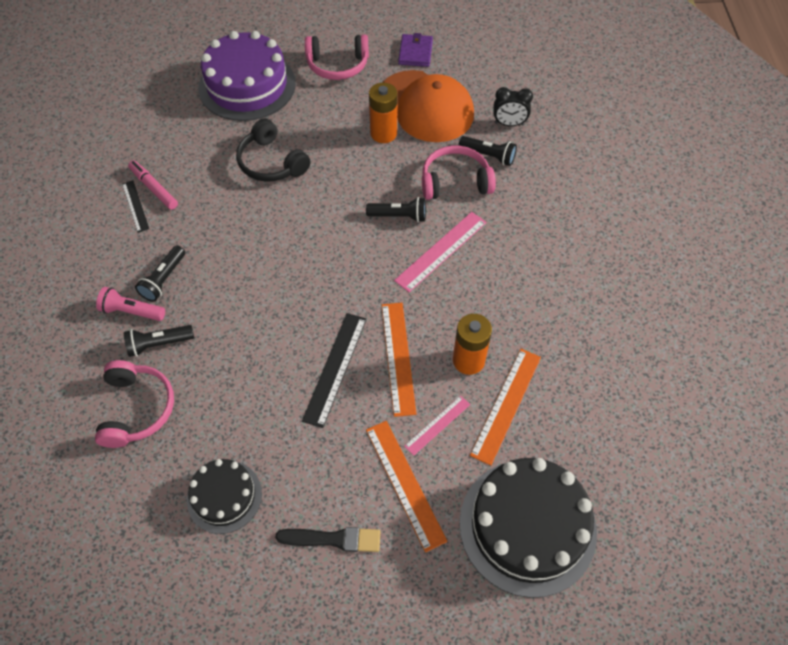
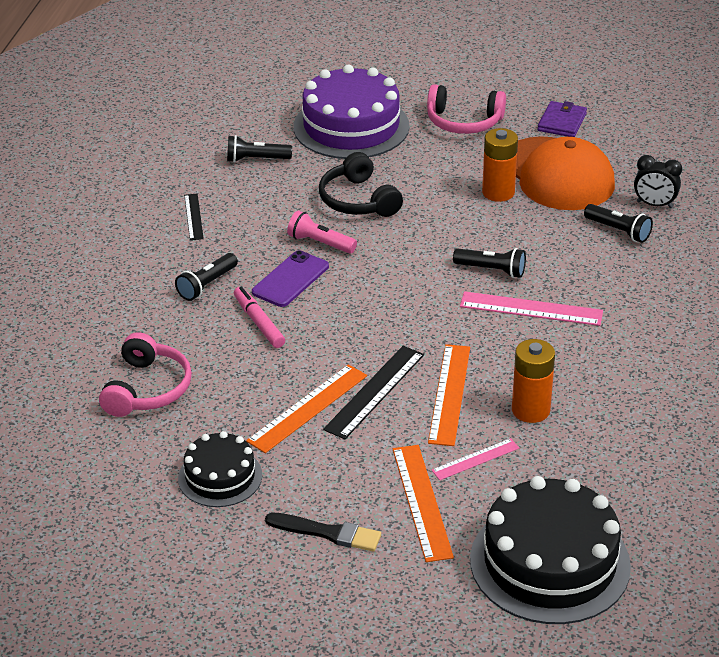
camera: 15 degrees right, 20 degrees down
pink flashlight [96,287,165,321] -> pink flashlight moved to [287,210,357,254]
black flashlight [124,325,194,357] -> black flashlight moved to [227,135,292,163]
pink marker [128,160,178,210] -> pink marker moved to [234,287,285,348]
pink ruler [394,212,487,292] -> pink ruler turned 45 degrees clockwise [460,291,603,326]
pink headphones [422,146,496,200] -> none
orange ruler [470,349,541,466] -> orange ruler moved to [246,364,367,453]
none -> purple phone [252,250,329,307]

